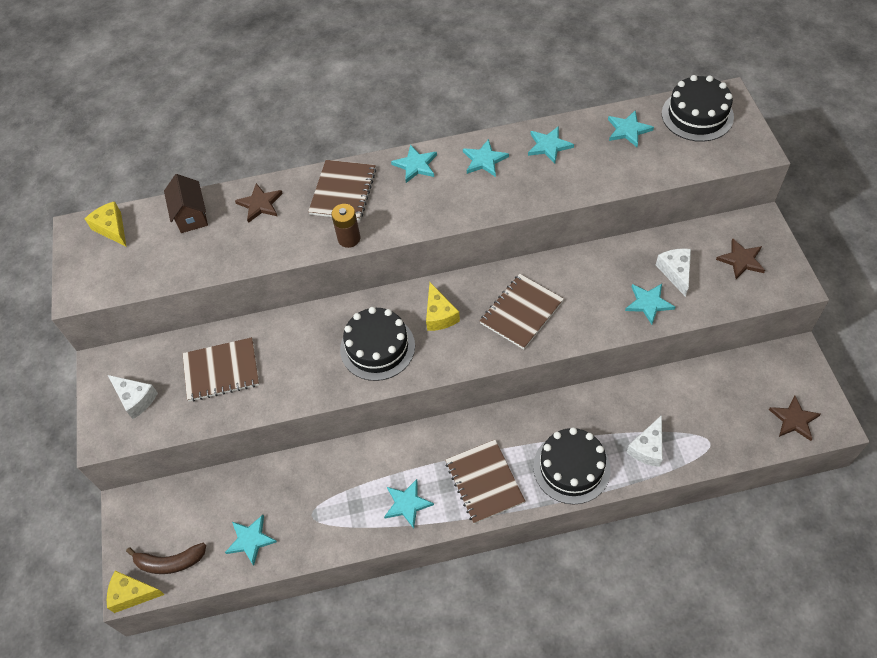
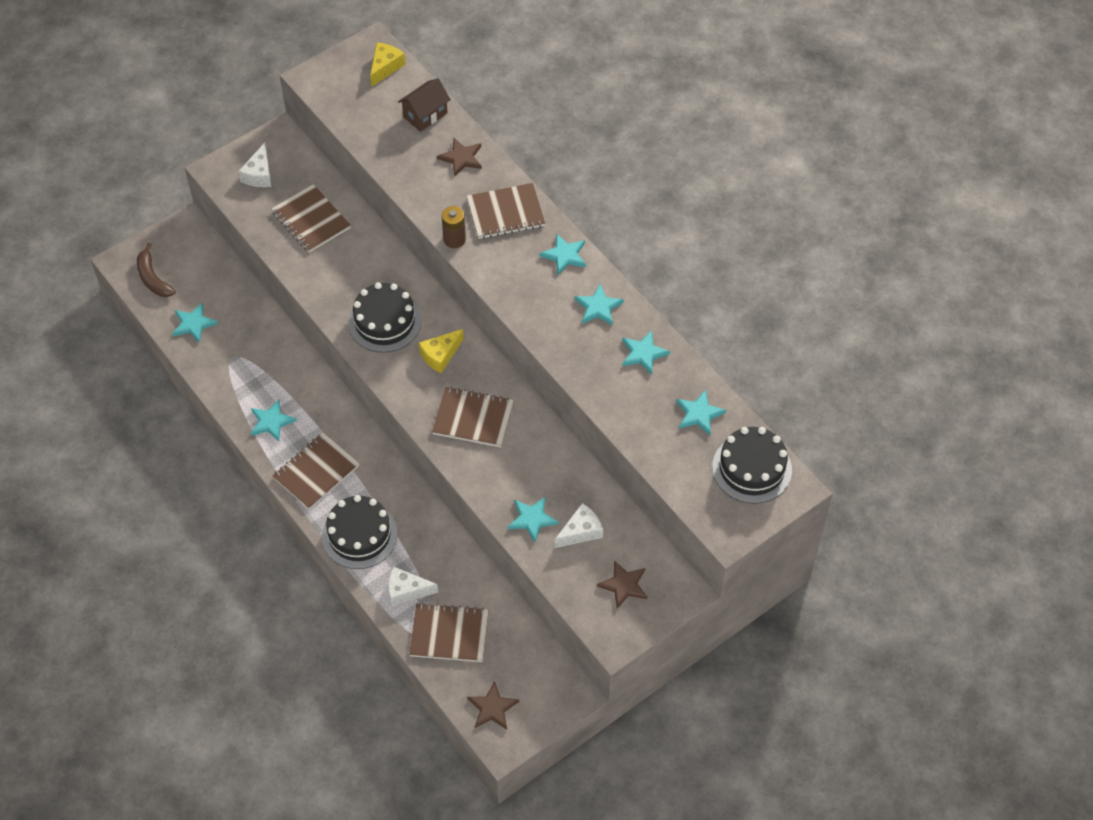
camera: 60 degrees right, 0 degrees up
yellow cheese [107,571,165,613] -> none
none -> brown notebook [409,603,489,662]

